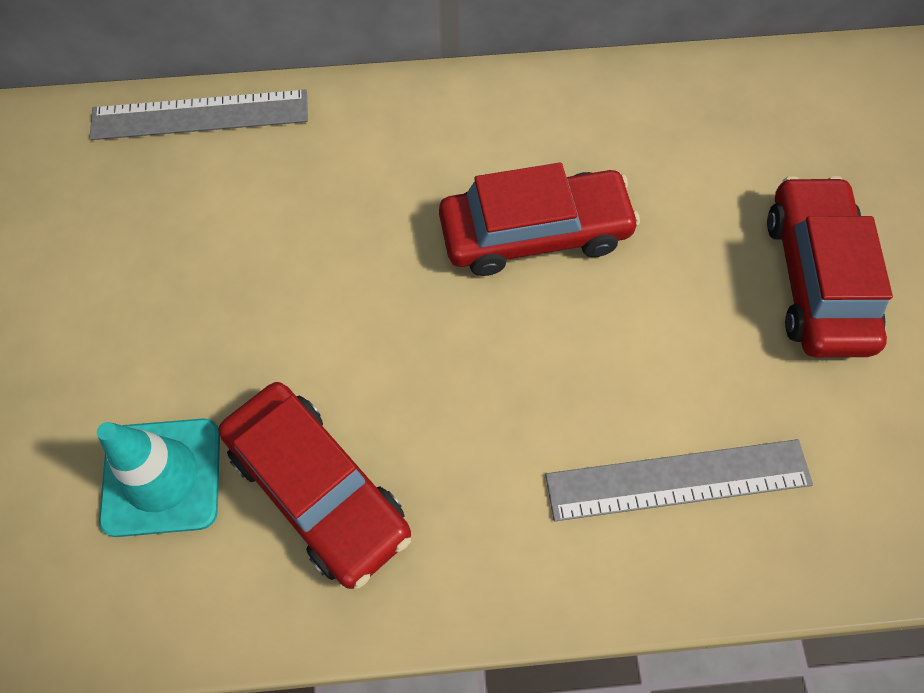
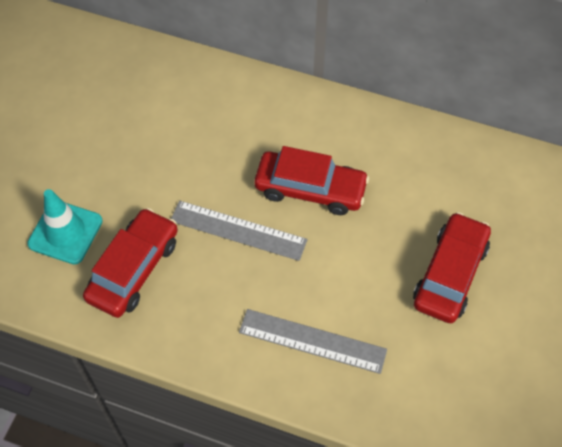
camera: 25 degrees right, 5 degrees down
grey ruler [90,90,308,140] -> grey ruler moved to [171,201,307,261]
red car [219,382,411,589] -> red car turned 135 degrees counterclockwise [83,208,178,318]

